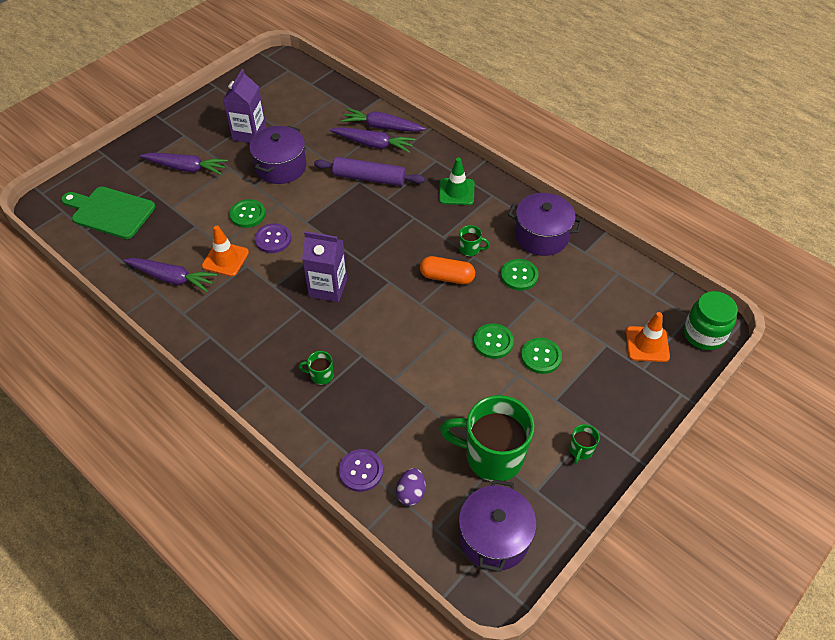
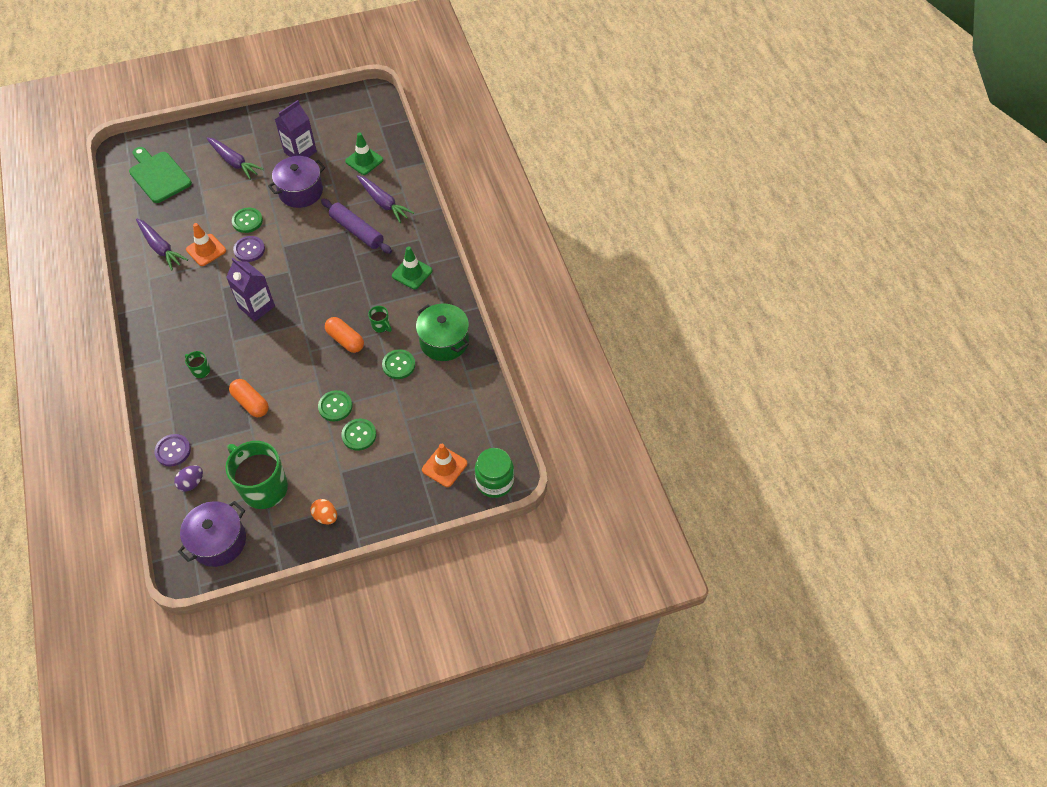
camera: 30 degrees right, 5 degrees up
purple carrot [341,108,426,132] -> none
purple pot [508,193,582,256] -> green pot [416,304,469,361]
green mug [570,424,600,464] -> orange egg [310,499,337,524]
none -> orange capsule [229,379,269,417]
none -> green traffic cone [345,132,383,175]

